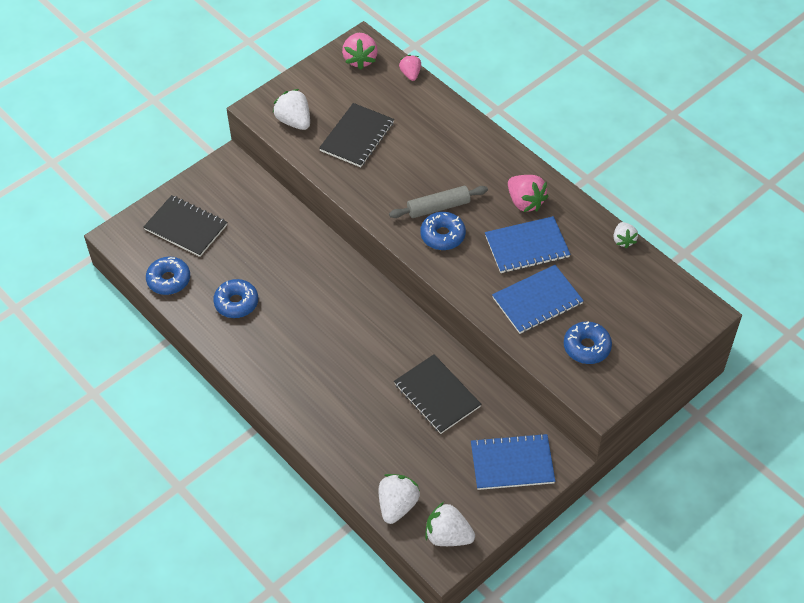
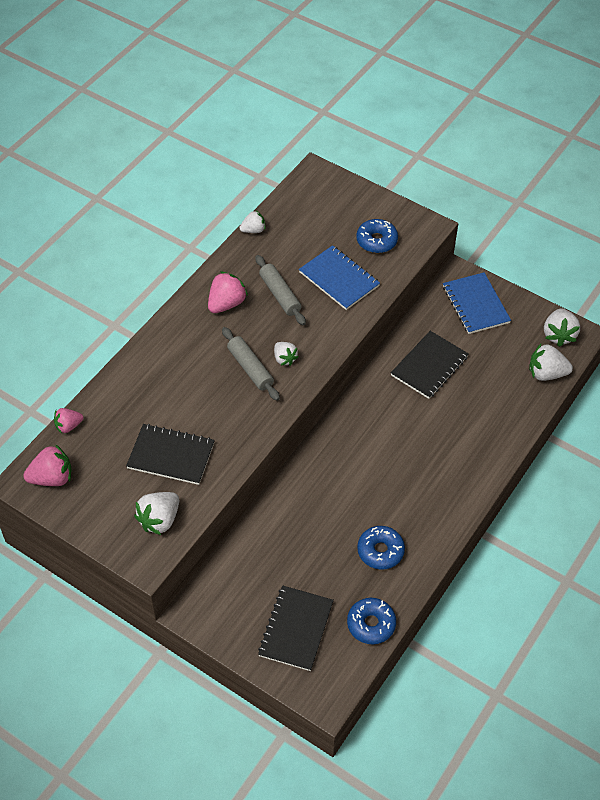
camera: 105 degrees left, 0 degrees up
blue donut [420,212,466,250] -> white strawberry [274,342,299,366]
blue notebook [485,216,571,273] -> grey rolling pin [256,255,306,325]

